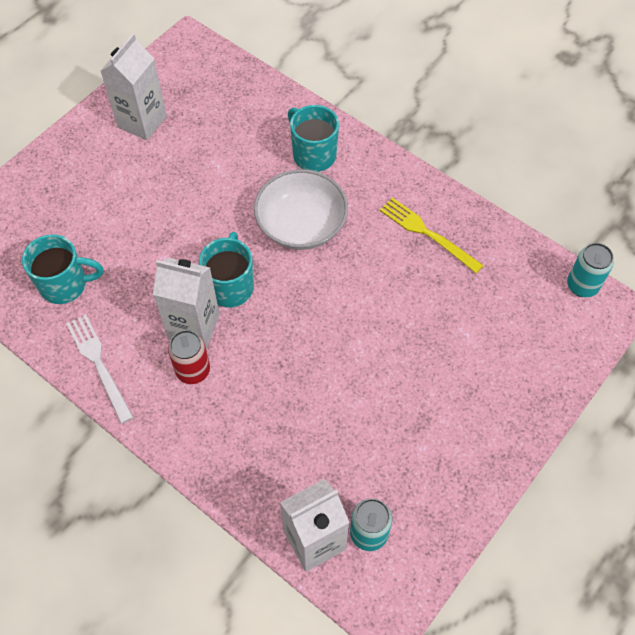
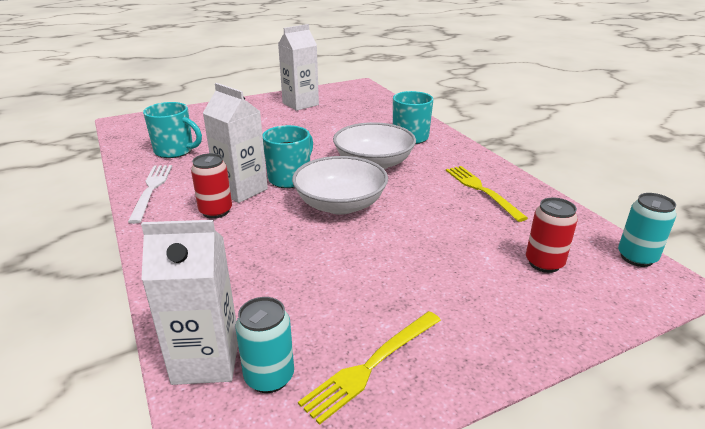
camera: 25 degrees right, 30 degrees down
none -> white bowl [292,156,388,215]
none -> yellow fork [298,311,441,425]
none -> red can [526,197,578,273]

